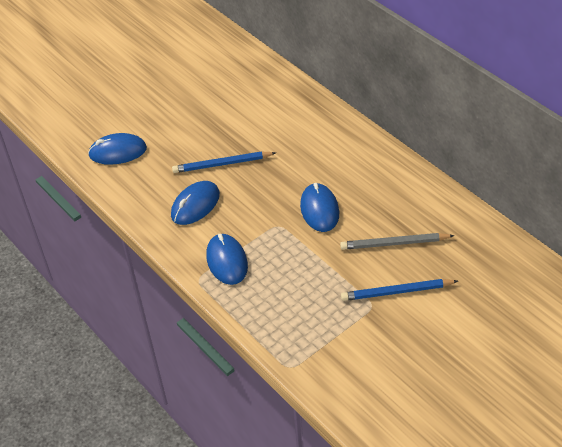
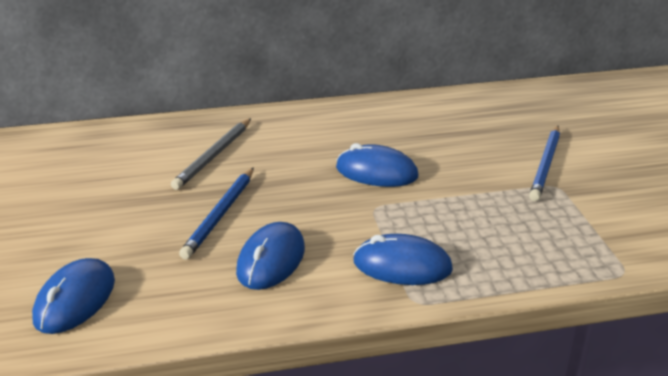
camera: 65 degrees left, 15 degrees down
blue mouse [171,181,220,225] -> blue mouse turned 45 degrees clockwise [236,222,305,290]
grey pencil [340,233,454,250] -> grey pencil moved to [171,118,251,190]

